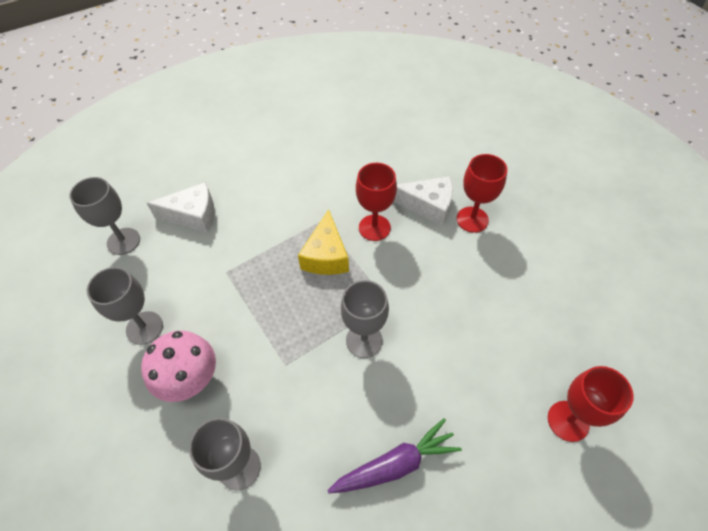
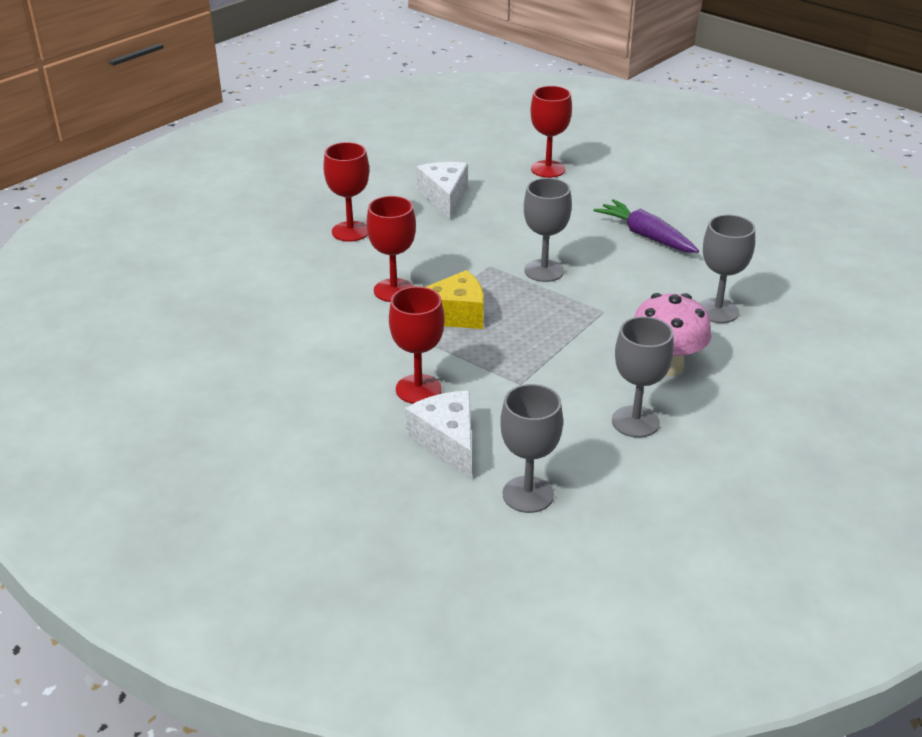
camera: 110 degrees left, 20 degrees down
white cheese [393,176,453,226] -> white cheese moved to [416,162,468,219]
none -> red goblet [389,286,444,404]

